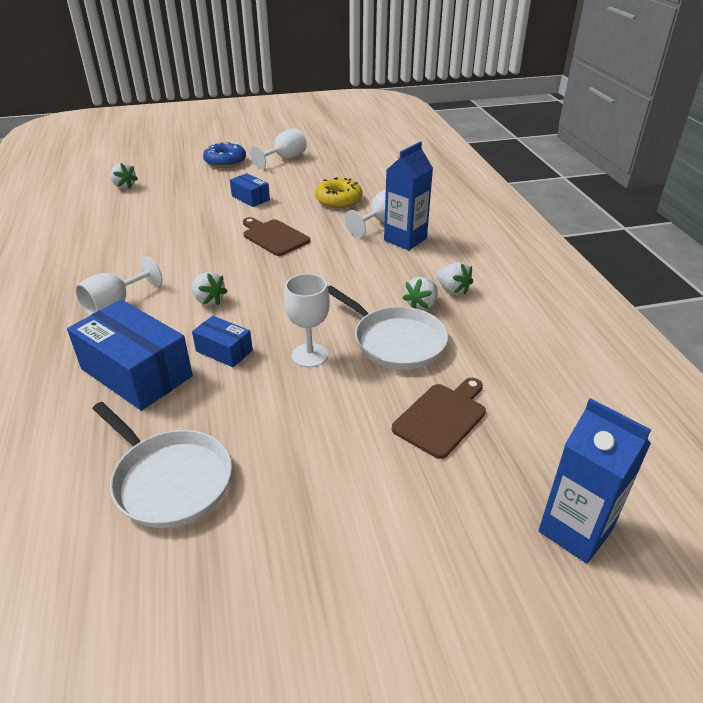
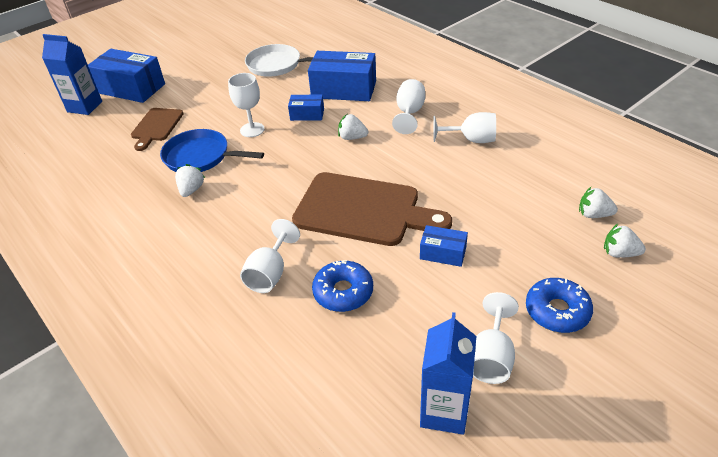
camera: 155 degrees right, 5 degrees up
brown cutting board [243,217,310,256] -> brown cutting board [292,172,452,246], size x1.84
yellow donut [315,177,363,208] -> blue donut [312,260,373,312]
white pan [328,286,448,370] -> blue pan [160,129,264,172]
blue carton [384,141,433,250] -> blue carton moved to [420,312,476,435]
white strawberry [436,262,473,295] -> white strawberry moved to [604,224,646,258]
none -> blue box [88,49,165,103]
none -> white goblet [433,112,496,143]

